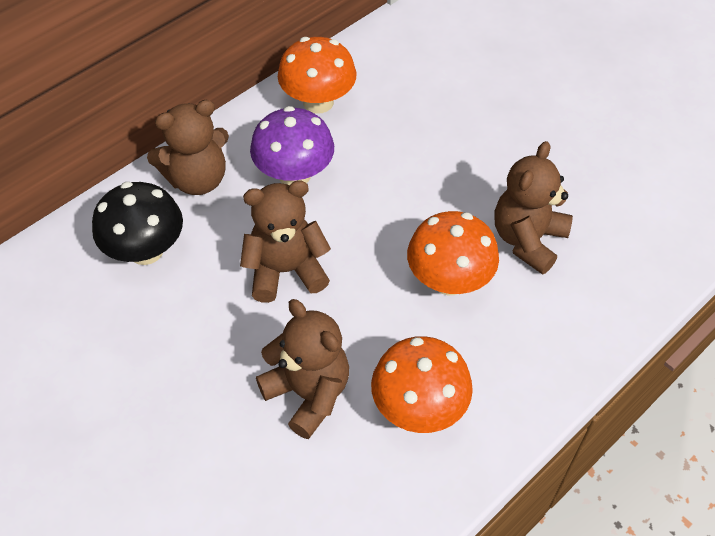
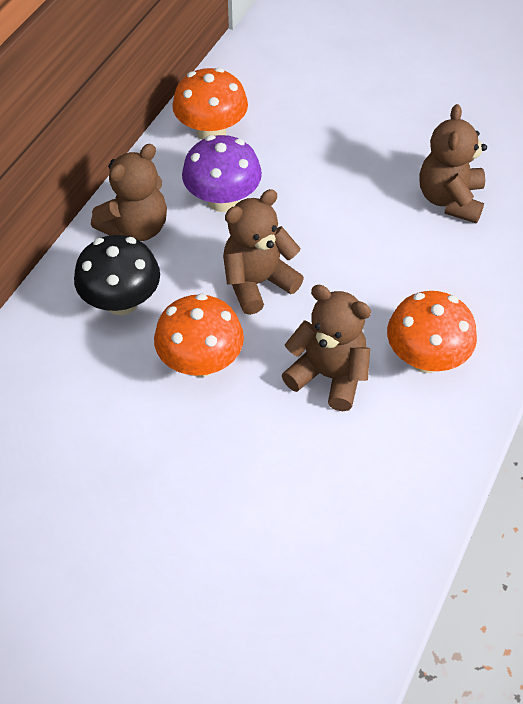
camera: 20 degrees left, 0 degrees up
orange mushroom [407,211,499,295] -> orange mushroom moved to [154,294,244,377]

